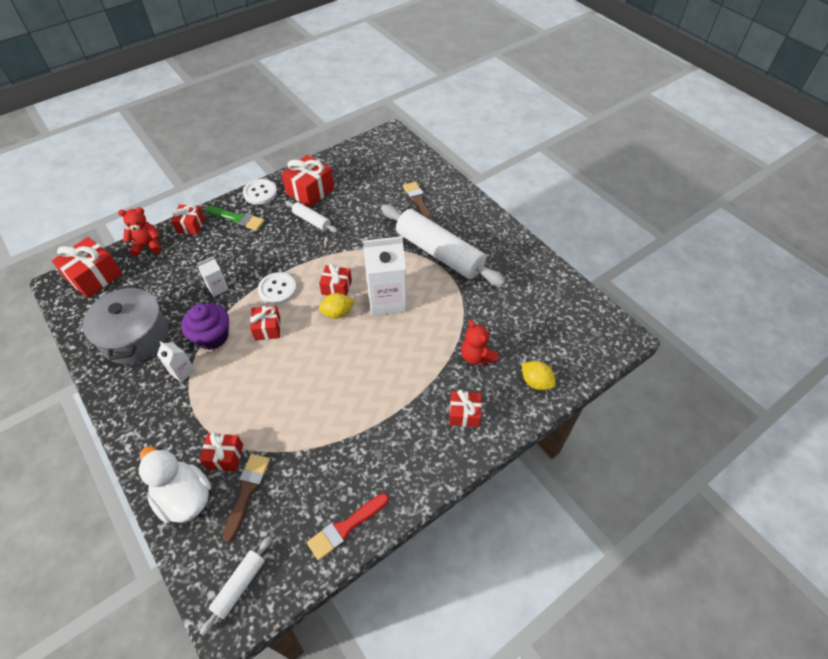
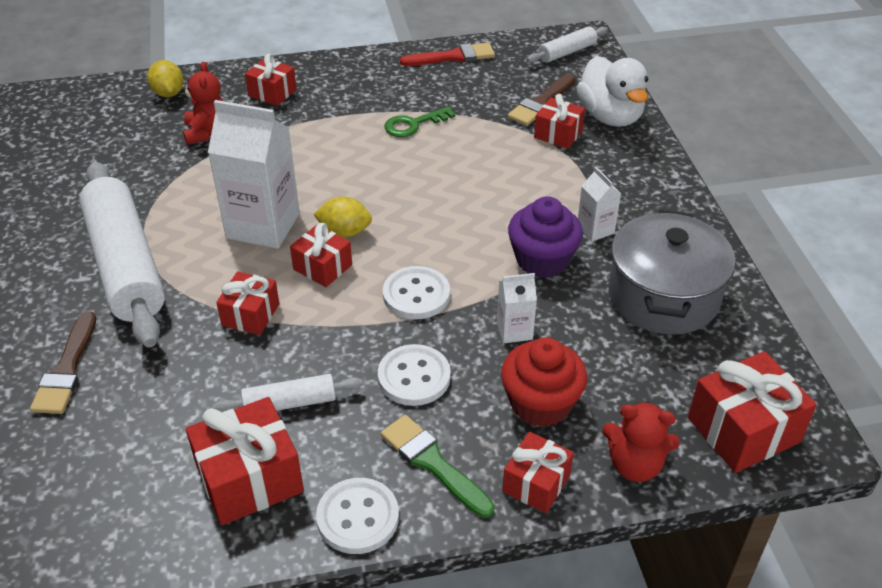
camera: 155 degrees left, 10 degrees down
red gift [250,305,280,341] -> red gift moved to [216,271,280,335]
white rolling pin [285,201,338,233] -> white rolling pin turned 75 degrees counterclockwise [213,374,363,412]
none -> white button [378,344,451,406]
none -> green key [384,106,455,137]
none -> red cupcake [501,337,587,427]

